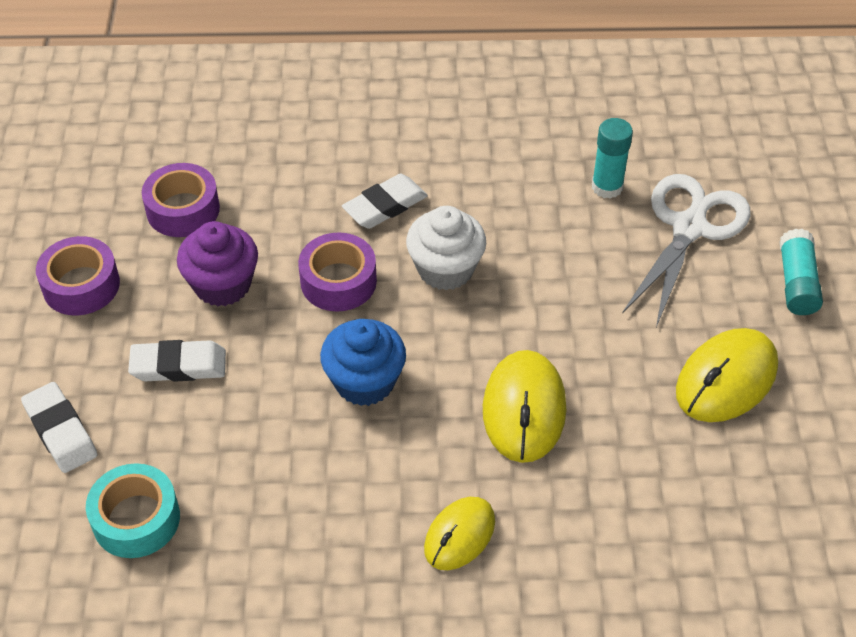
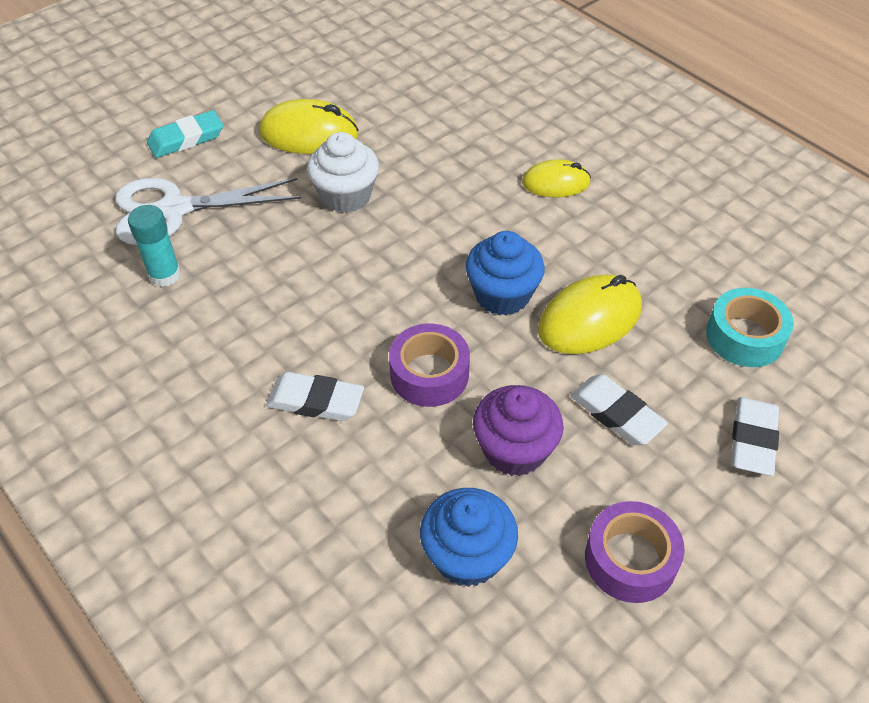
camera: 130 degrees left, 0 degrees up
purple tape [142,163,220,237] -> blue cupcake [420,488,518,587]
white cupcake [406,206,486,290] -> white cupcake moved to [307,132,379,213]
yellow mouse [483,350,566,463] -> yellow mouse moved to [538,274,642,354]
turquoise glue stick [779,229,823,315] -> turquoise eraser [147,110,223,158]

